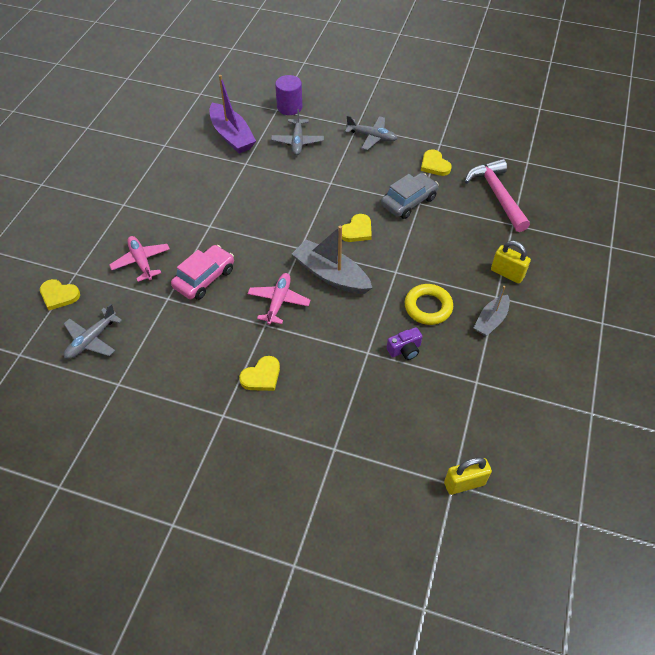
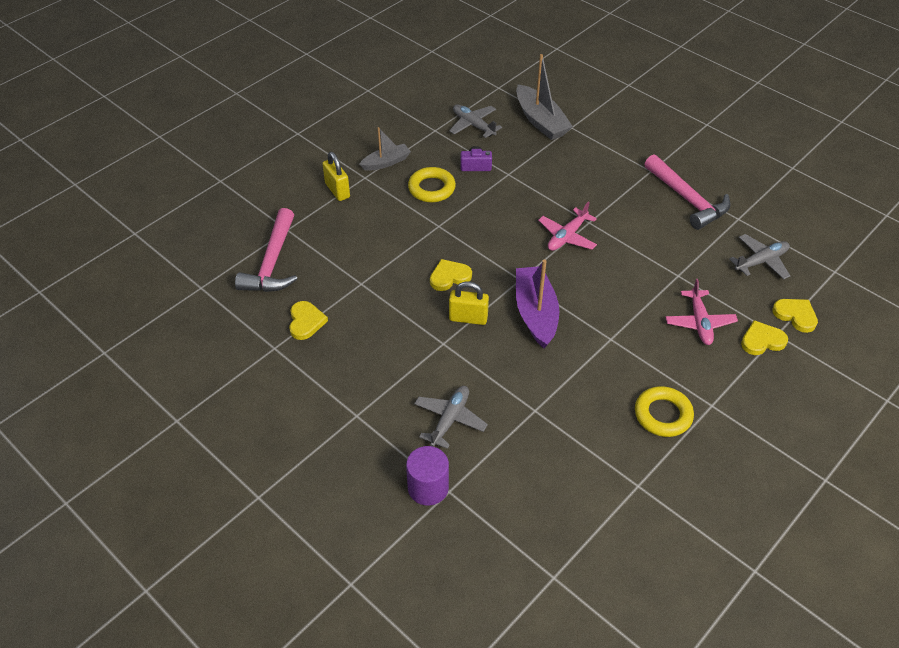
camera: 155 degrees left, 5 degrees down
pink car [171,245,234,300] -> none
purple boat [210,75,256,154] -> purple boat moved to [516,260,559,348]
yellow heart [239,356,280,391] -> yellow heart moved to [741,320,788,355]
grey boat [292,226,372,294] -> grey boat moved to [516,54,573,140]
grey plane [345,115,398,150] -> grey plane moved to [449,104,502,138]
grey car [381,173,439,219] -> none
yellow padlock [444,457,492,495] -> yellow padlock moved to [449,281,489,325]
none -> yellow ring [635,386,694,437]
none -> pink hammer [645,154,731,230]

